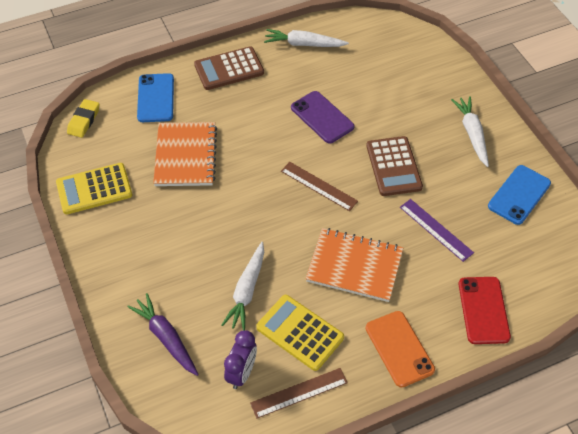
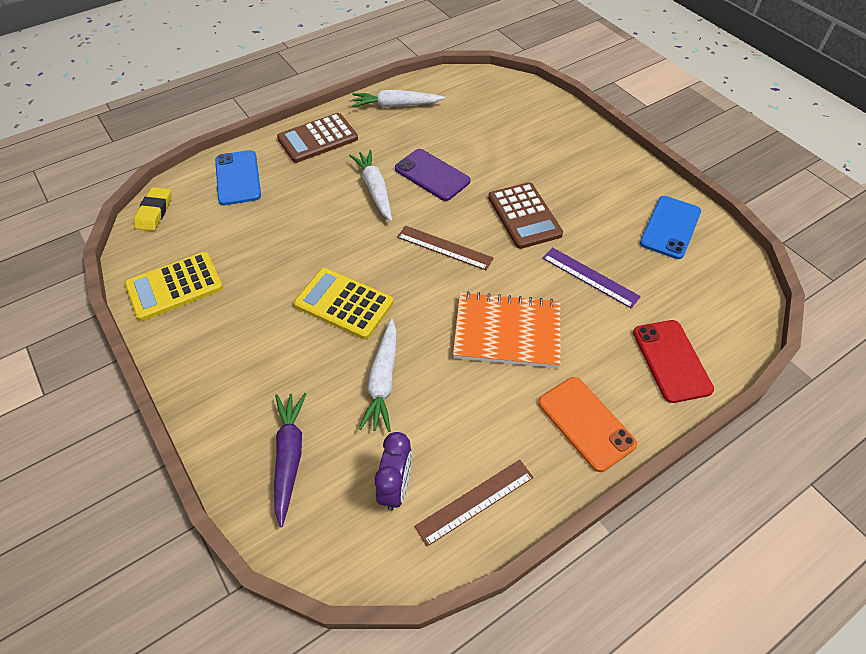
camera: 10 degrees left, 0 degrees up
purple carrot [127,293,199,376] -> purple carrot turned 45 degrees clockwise [274,393,306,527]
orange notebook [153,122,217,186] -> none
yellow calculator [256,295,344,371] -> yellow calculator moved to [294,268,393,339]
white carrot [451,96,489,167] -> white carrot moved to [349,150,392,221]

